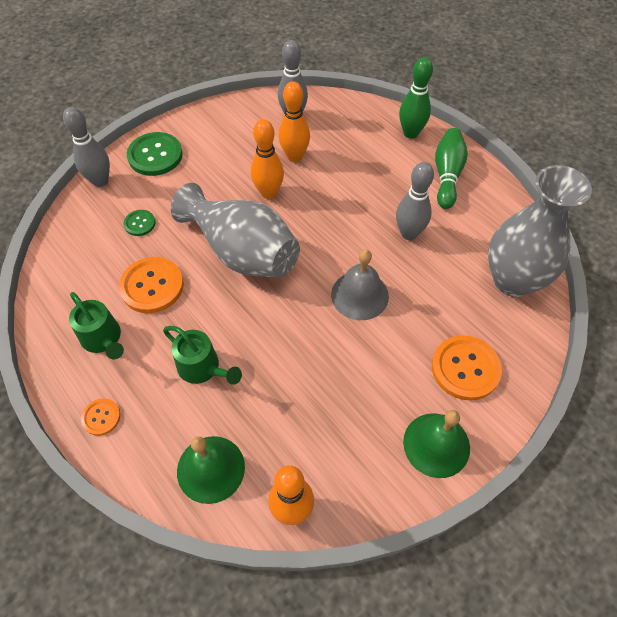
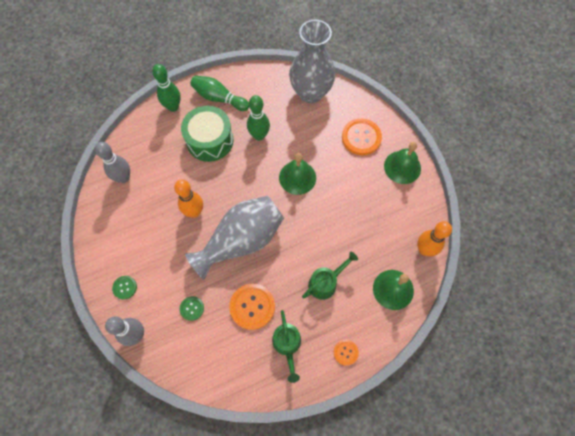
camera: 75 degrees left, 10 degrees up
green watering can [69,292,124,359] -> green watering can turned 105 degrees clockwise [272,310,301,383]
green button [127,132,183,176] -> green button [112,276,137,300], size x0.53
orange bowling pin [278,81,310,162] -> none
grey bell [331,250,389,320] -> green bell [279,153,316,195]
grey bowling pin [396,162,434,240] -> green bowling pin [247,95,270,141]
none -> green drum [181,106,234,162]

